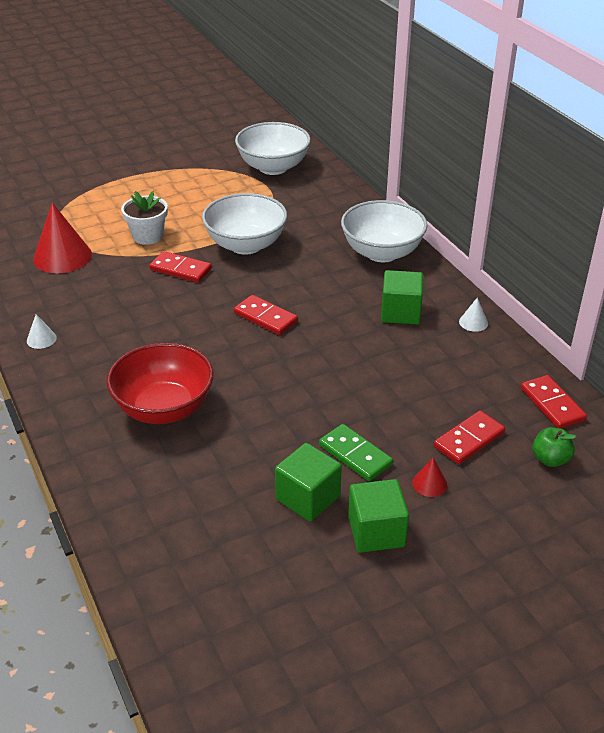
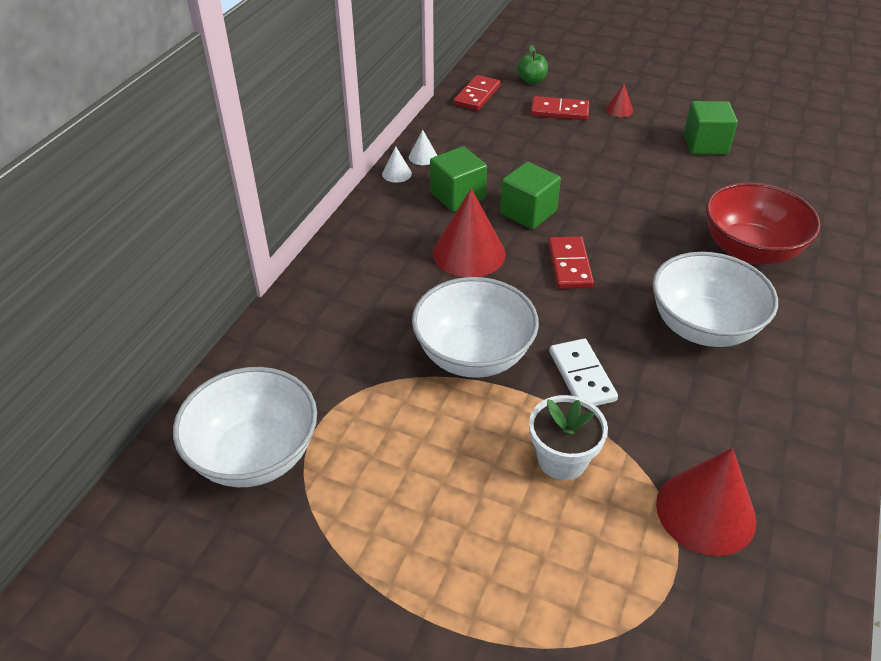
camera: 130 degrees left, 5 degrees up
white cone [27,314,57,349] -> white cone moved to [382,146,412,183]
red domino [149,251,212,283] -> white domino [550,339,618,406]
green domino [319,424,393,481] -> none
white bowl [341,200,428,262] -> white bowl moved to [652,252,778,347]
green cube [348,479,409,553] -> green cube moved to [500,162,561,229]
none -> red cone [433,188,506,277]

